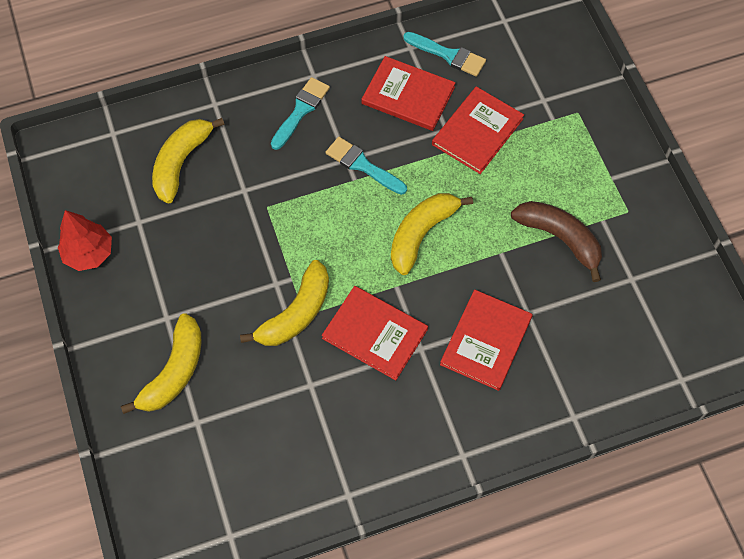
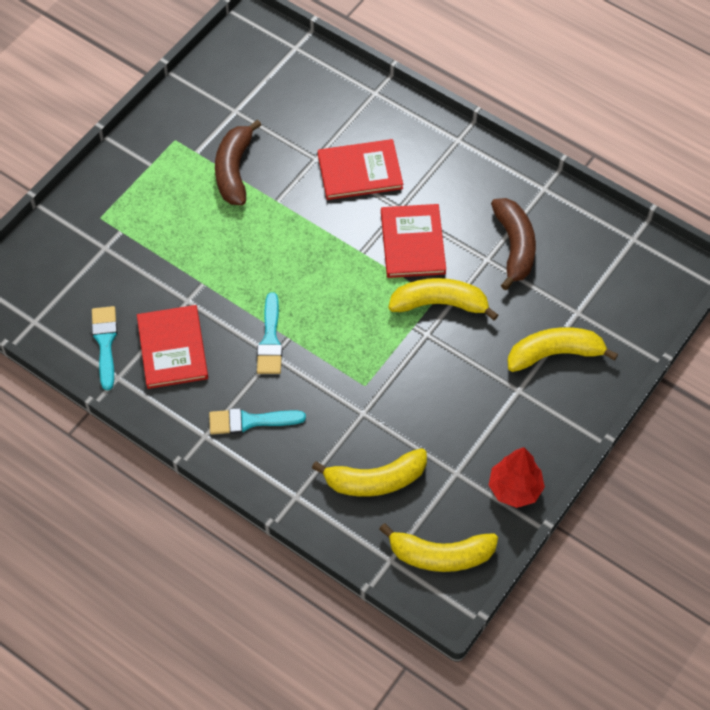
camera: 125 degrees left, 5 degrees down
yellow banana [391,193,473,275] -> yellow banana moved to [379,523,498,572]
red book [432,86,524,174] -> none
none -> brown banana [491,198,536,290]

